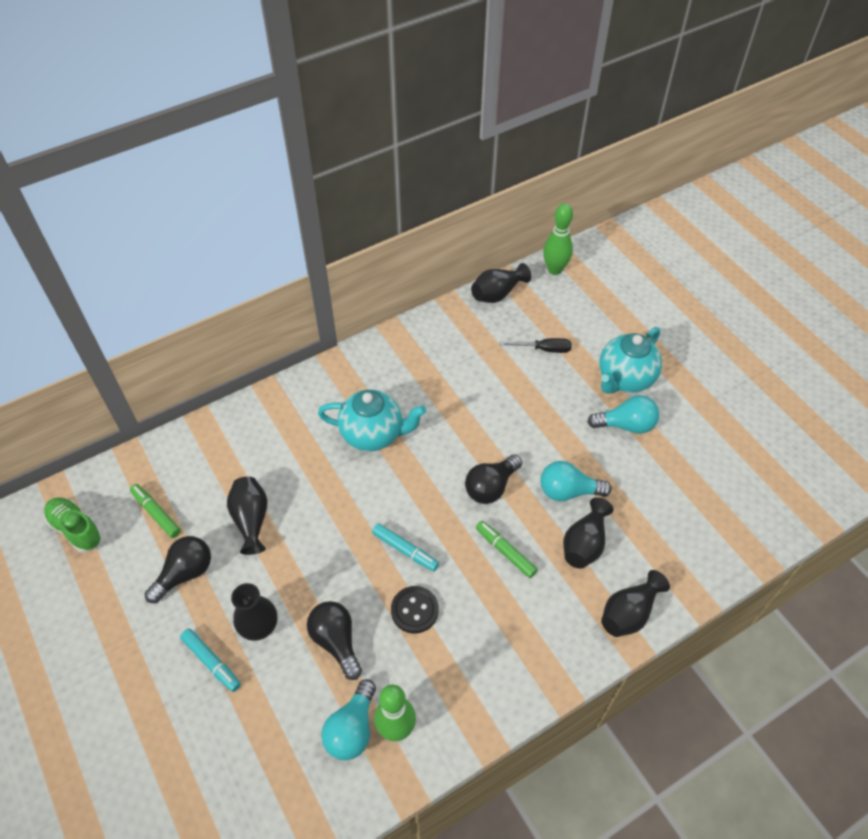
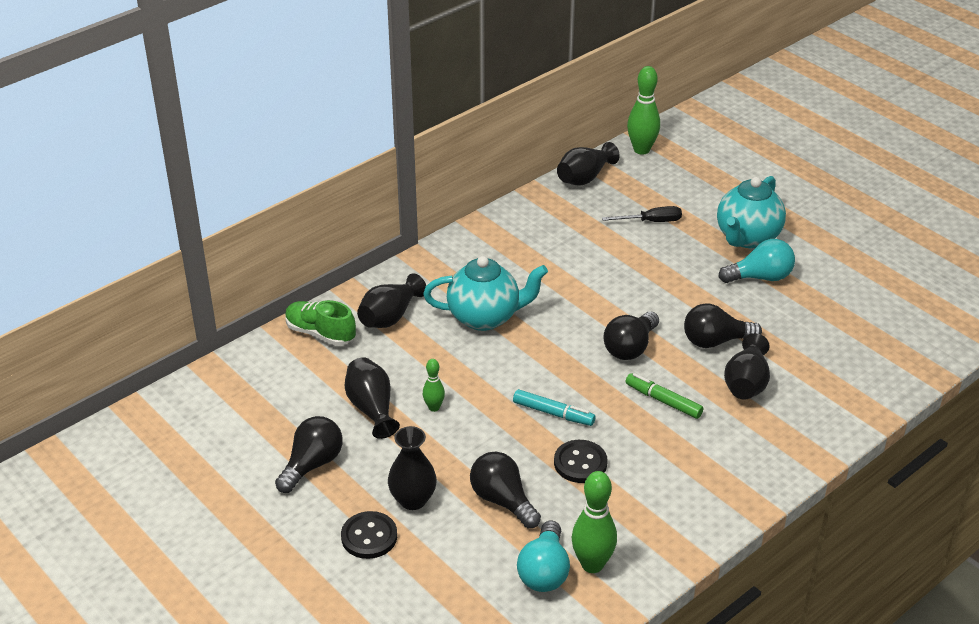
camera: 10 degrees left, 15 degrees down
green shoe [44,497,102,552] -> green shoe moved to [285,300,356,346]
green marker [130,484,181,538] -> none
turquoise marker [180,628,241,692] -> black button [341,511,397,559]
turquoise light bulb [540,461,612,501] -> black light bulb [684,303,762,348]
black vase [601,570,670,637] -> black vase moved to [357,273,426,328]
none -> green bowling pin [423,359,445,412]

